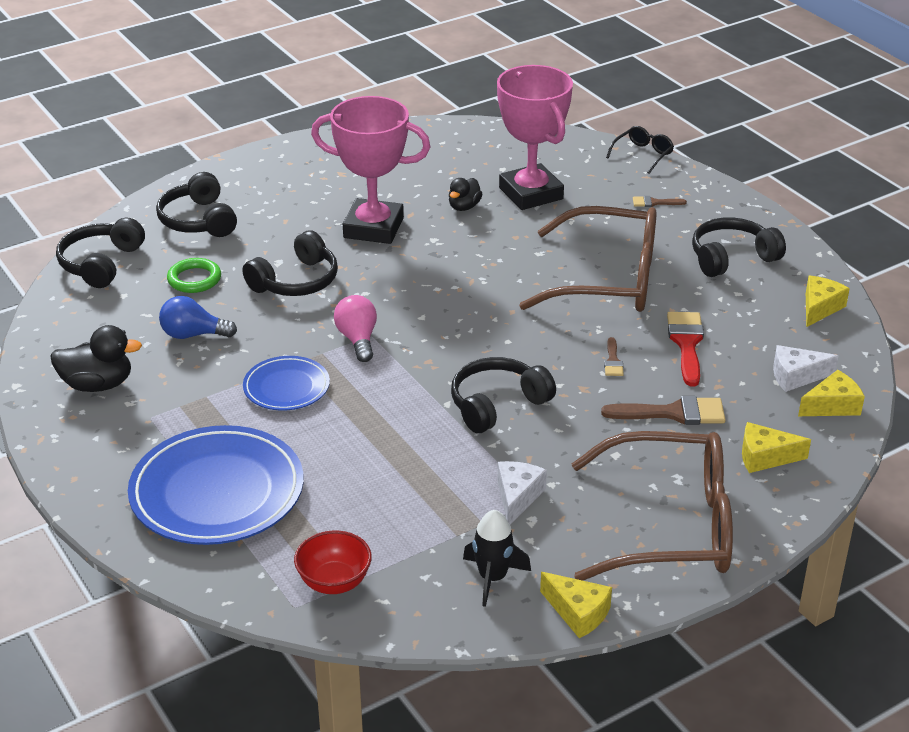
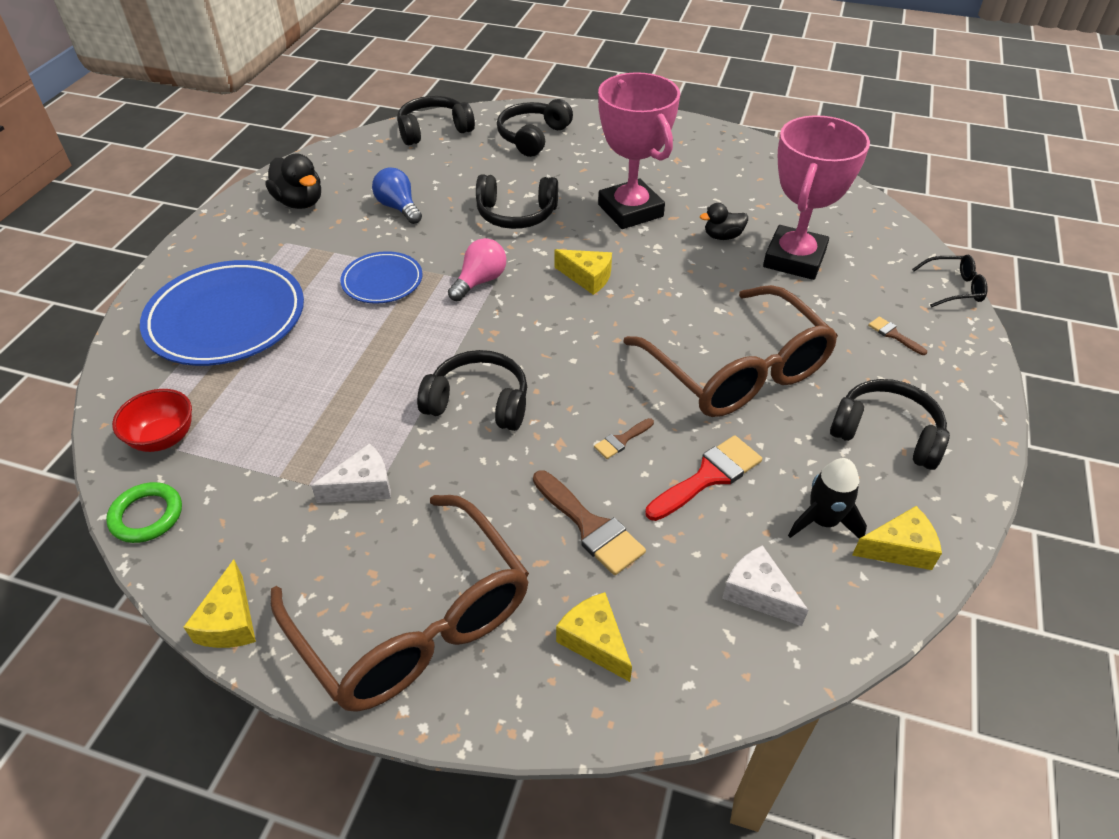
camera: 50 degrees right, 10 degrees up
green ring [167,258,221,293] -> green ring moved to [106,482,182,543]
black rocket [463,510,531,607] -> black rocket moved to [788,458,867,539]
yellow cheese [798,370,865,416] -> yellow cheese moved to [555,249,612,295]

